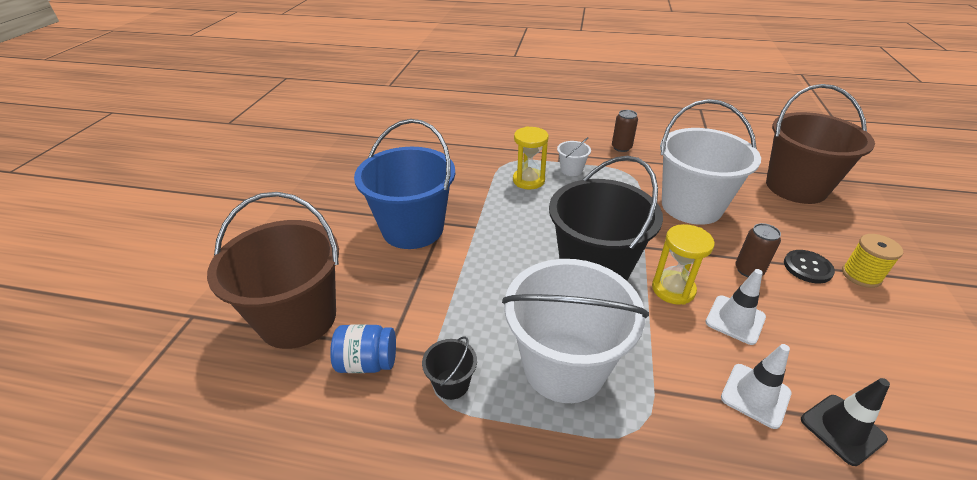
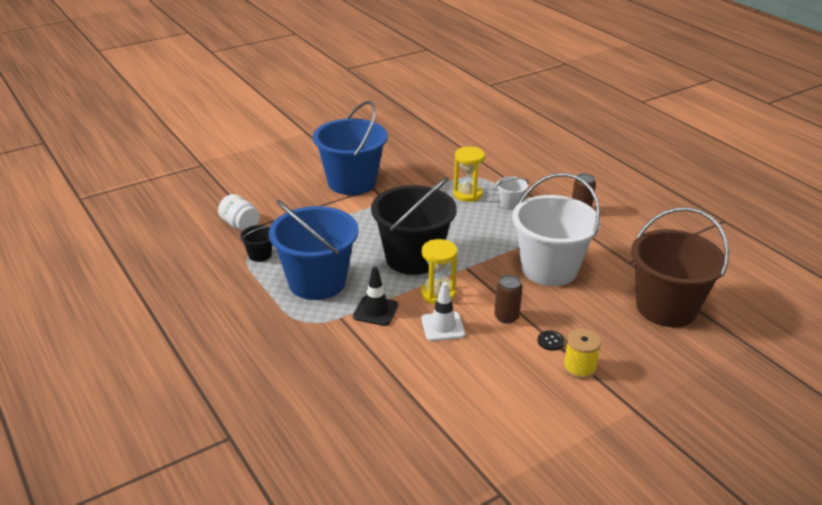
camera: 45 degrees right, 5 degrees down
brown bucket [207,192,339,349] -> none
blue jar [330,324,396,373] -> white jar [218,194,260,231]
white bucket [502,259,649,403] -> blue bucket [269,200,359,300]
white traffic cone [721,344,791,429] -> none
black button [784,250,835,284] -> black button [538,331,565,351], size x0.66
black traffic cone [801,378,890,466] -> black traffic cone moved to [353,267,398,326]

